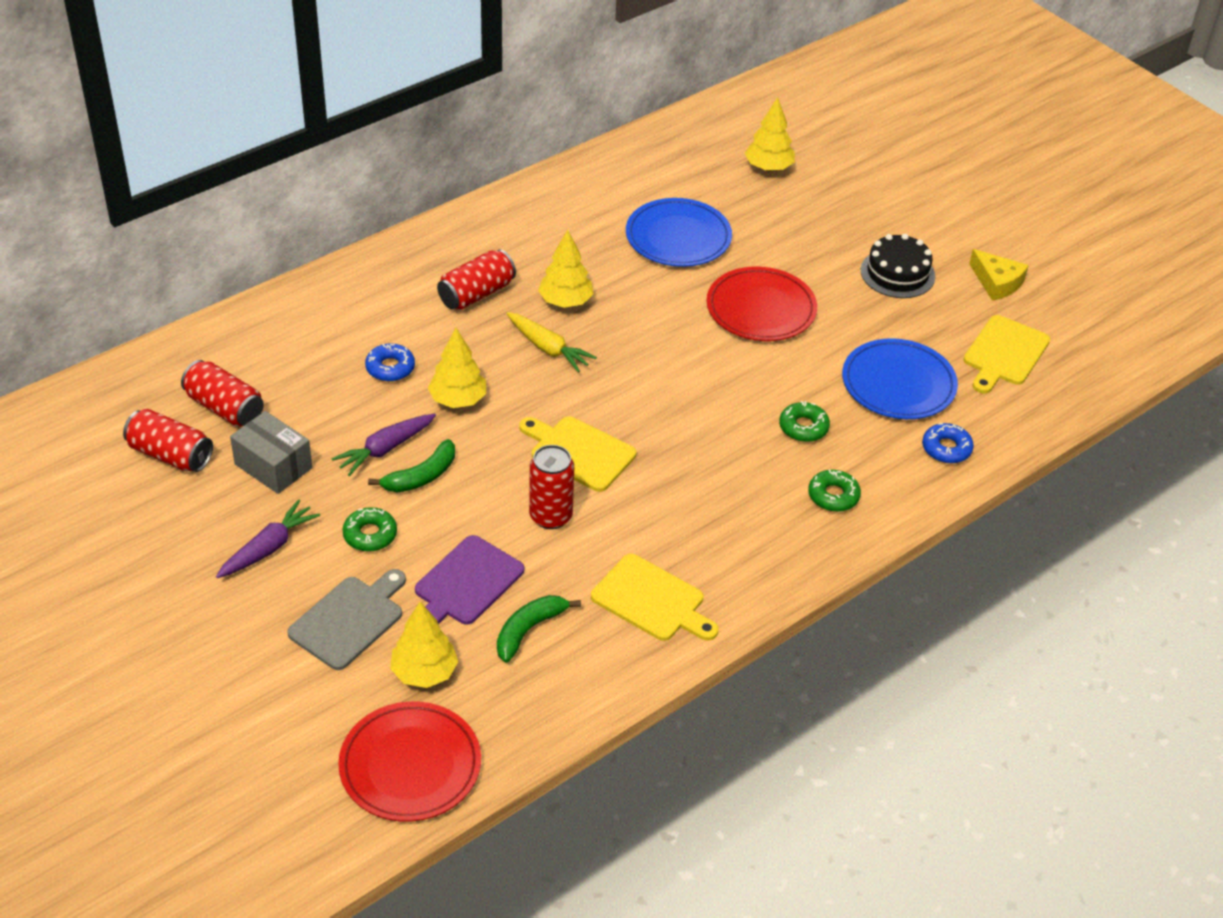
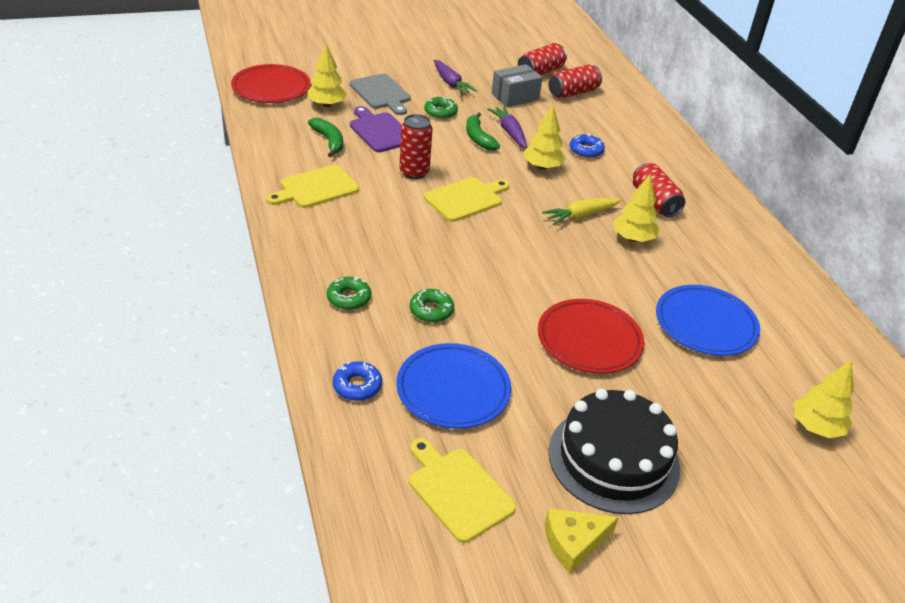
camera: 110 degrees right, 5 degrees down
black cake [861,234,935,298] -> black cake [549,389,680,514], size x1.57

